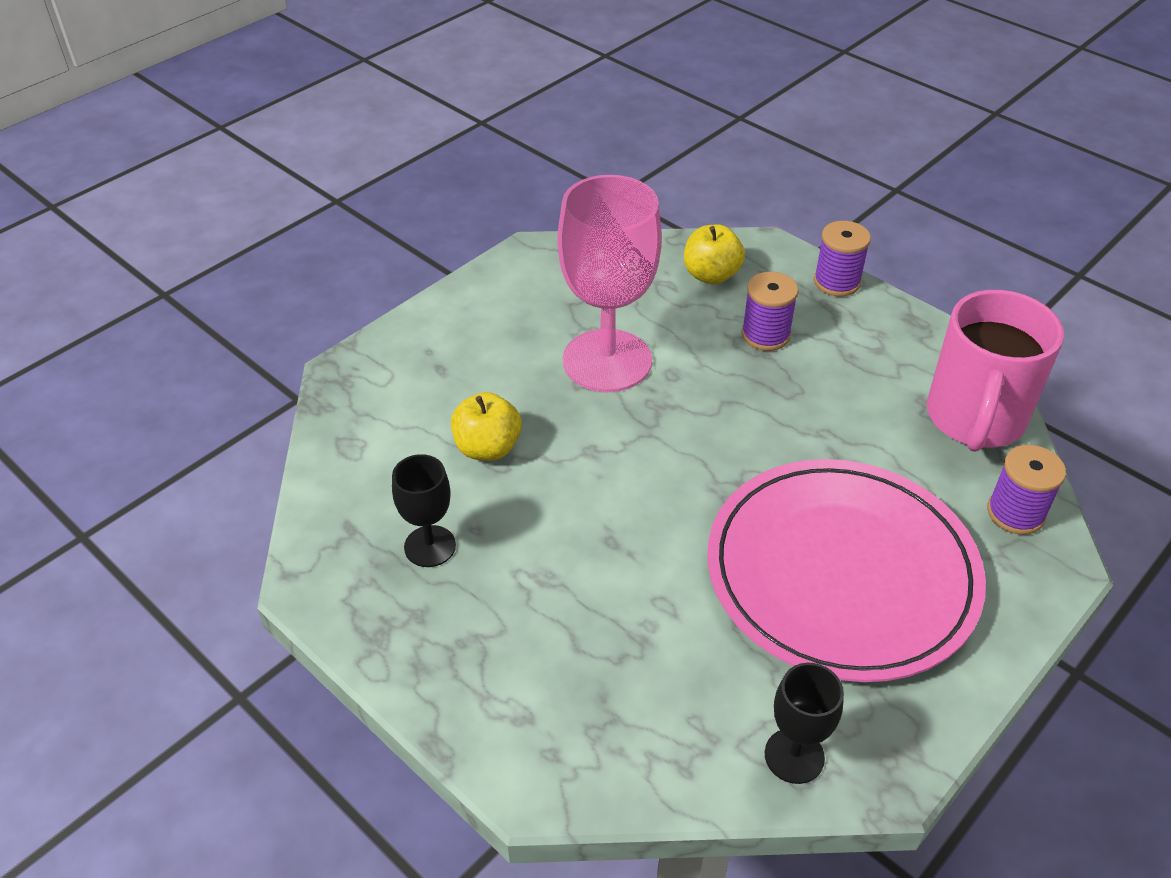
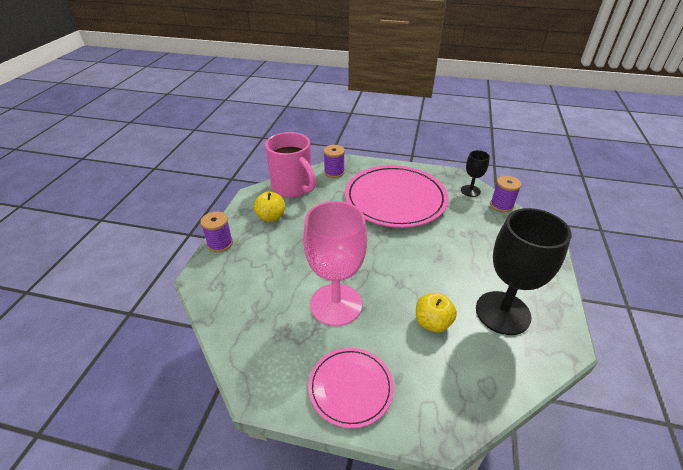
camera: 120 degrees left, 5 degrees down
black goblet [392,454,456,567] -> black goblet [476,208,571,335], size x2.01
yellow apple [684,224,745,284] -> yellow apple moved to [254,192,285,222]
purple spool [741,272,799,351] -> purple spool moved to [490,176,522,212]
pink mug [927,290,1064,452] -> pink mug turned 60 degrees clockwise [265,132,316,198]
none -> pink plate [308,348,394,428]

